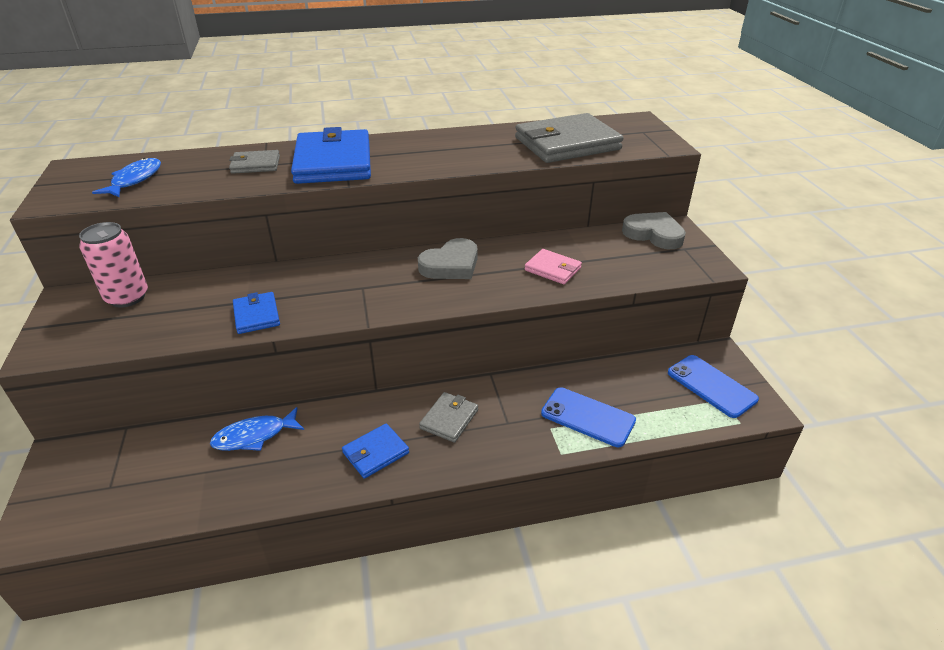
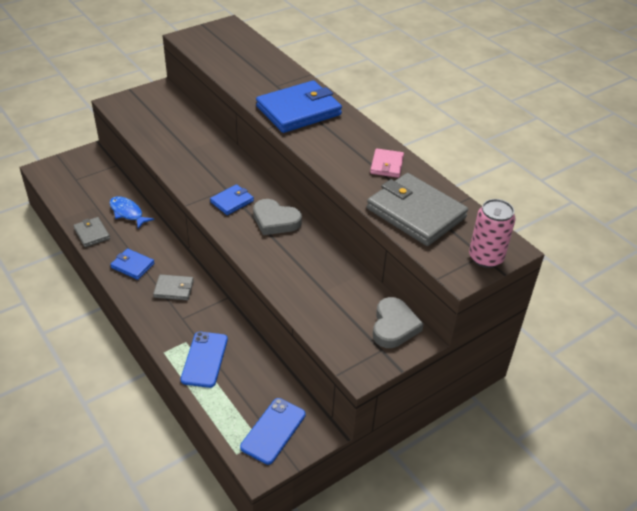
camera: 65 degrees right, 5 degrees up
pink can [79,222,148,307] -> pink can moved to [469,199,516,268]
blue fish [92,158,161,197] -> none
grey wallet [229,150,280,174] -> grey wallet moved to [73,217,110,247]
blue wallet [233,292,280,334] -> blue wallet moved to [210,184,254,215]
pink wallet [525,249,582,284] -> pink wallet moved to [370,148,404,178]

